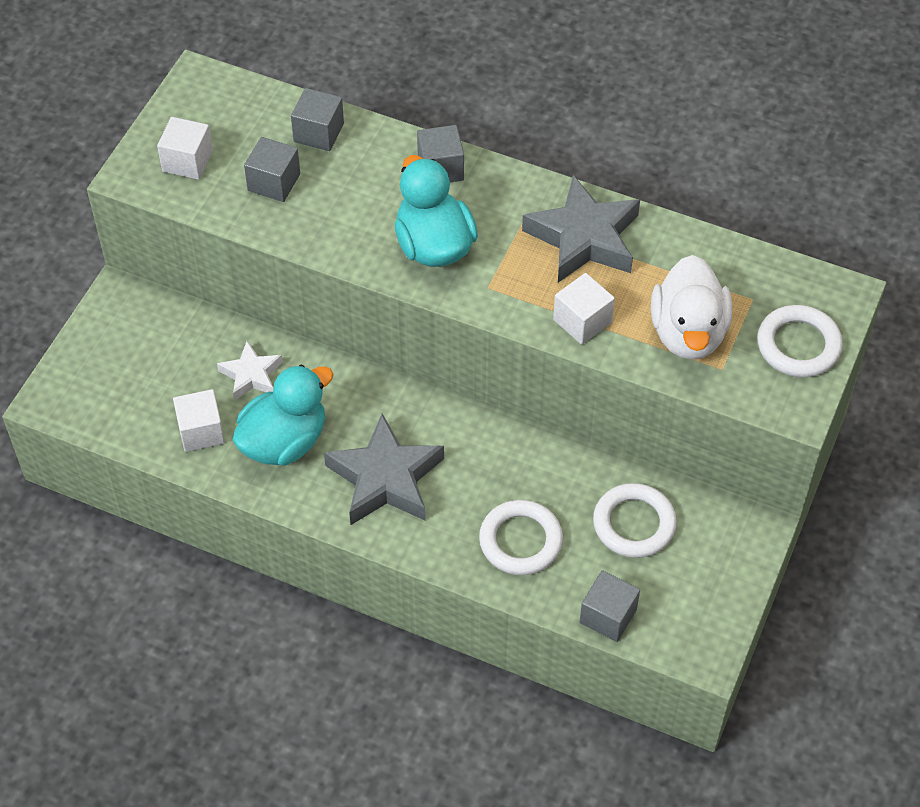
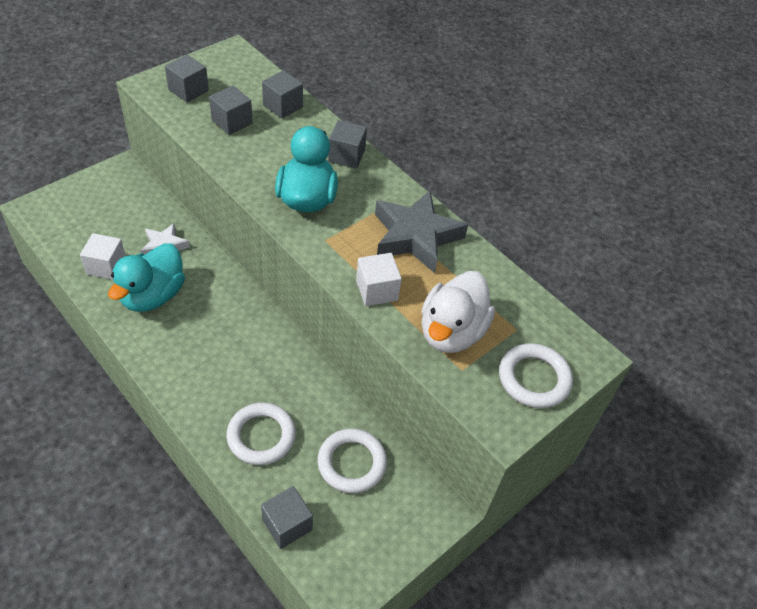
camera: 20 degrees right, 5 degrees down
white cube [157,117,213,180] -> grey cube [165,55,209,102]
turquoise duck [233,364,333,466] -> turquoise duck turned 135 degrees clockwise [108,243,185,312]
grey star [324,414,444,525] -> none

